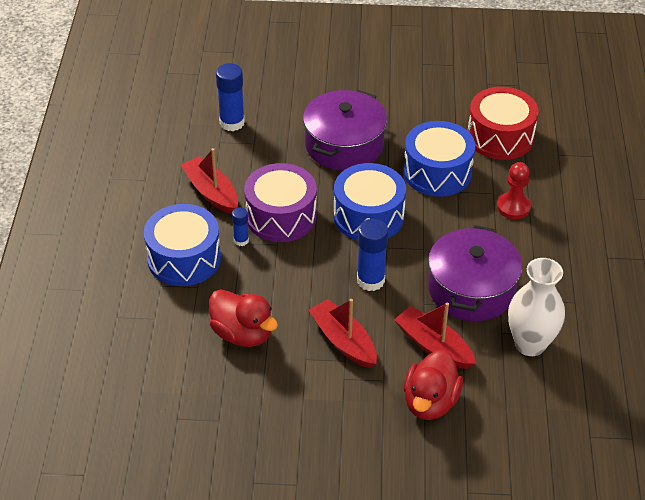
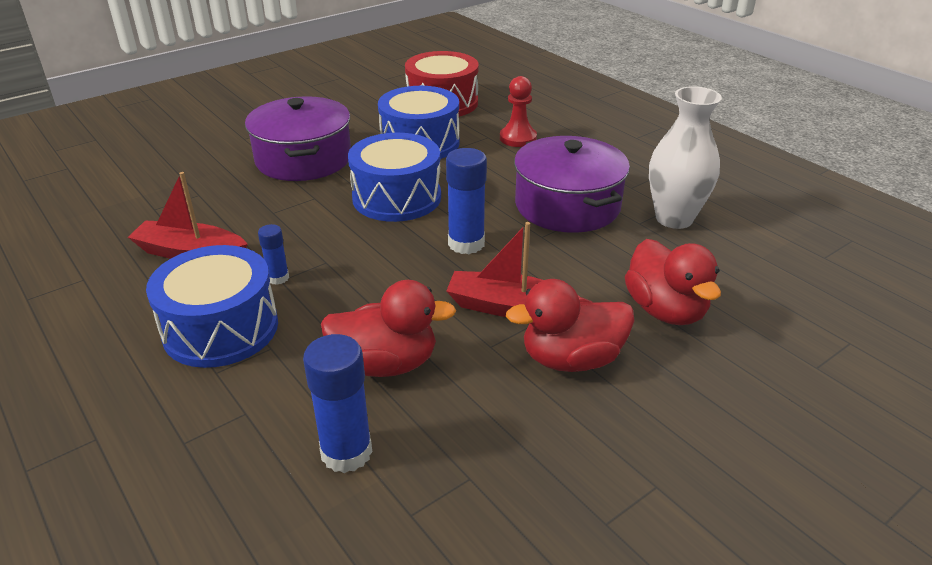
camera: 40 degrees left, 10 degrees down
blue glue stick [216,63,245,131] -> blue glue stick moved to [303,334,372,473]
purple drum [244,163,317,242] -> none
red boat [394,303,476,369] -> none
none -> red duck [506,279,635,372]

